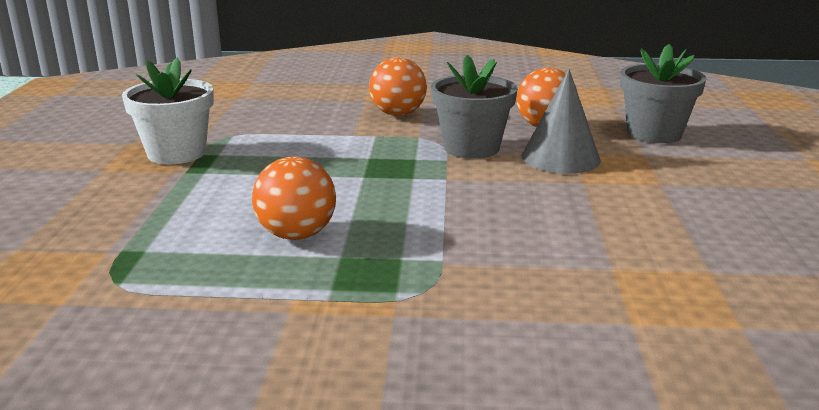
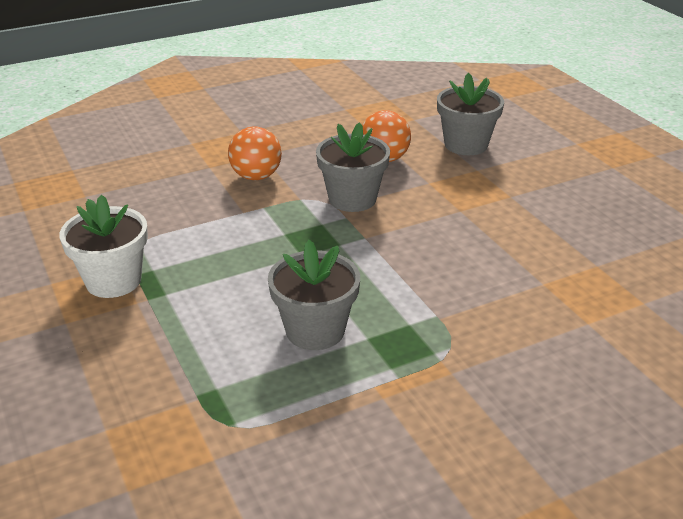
camera: 30 degrees left, 10 degrees up
orange ball [252,156,336,240] -> grey flower pot [268,240,360,350]
grey cone [521,69,601,174] -> none

